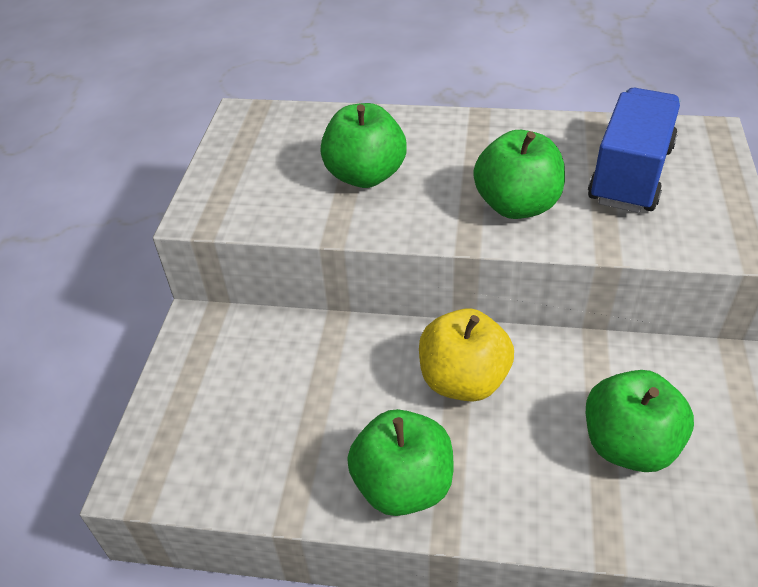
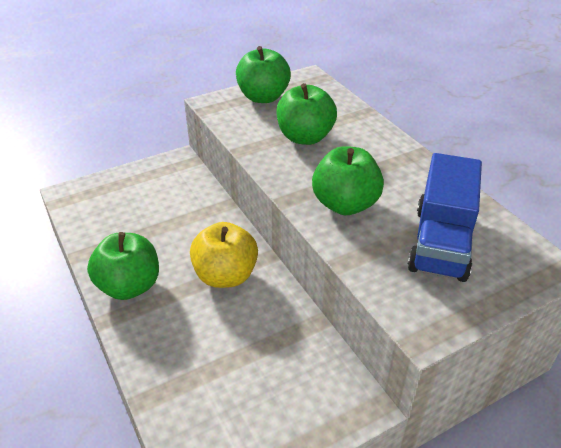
camera: 50 degrees right, 5 degrees down
green apple [586,370,694,472] -> green apple moved to [236,46,291,103]
blue truck [588,88,680,213] -> blue truck turned 120 degrees clockwise [408,153,482,282]

